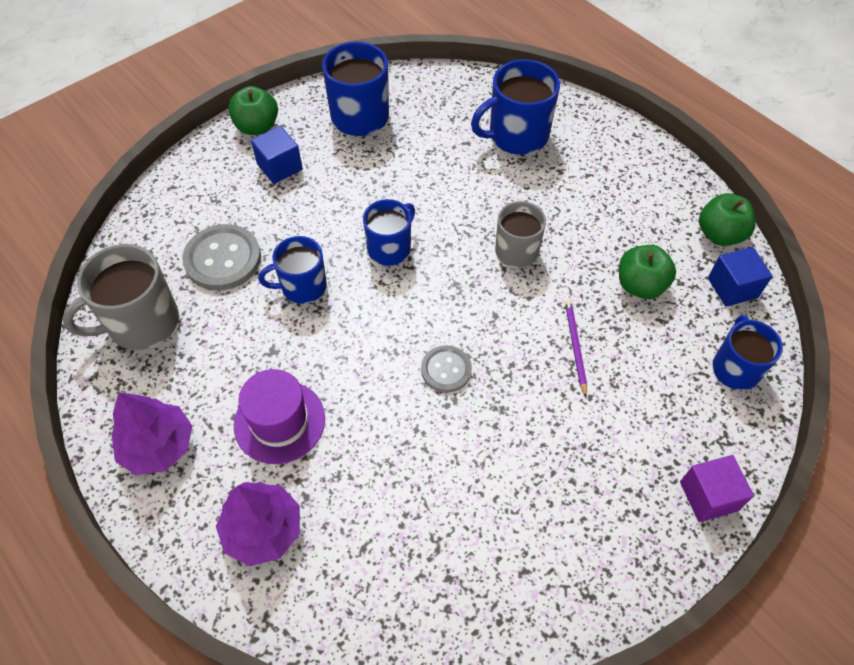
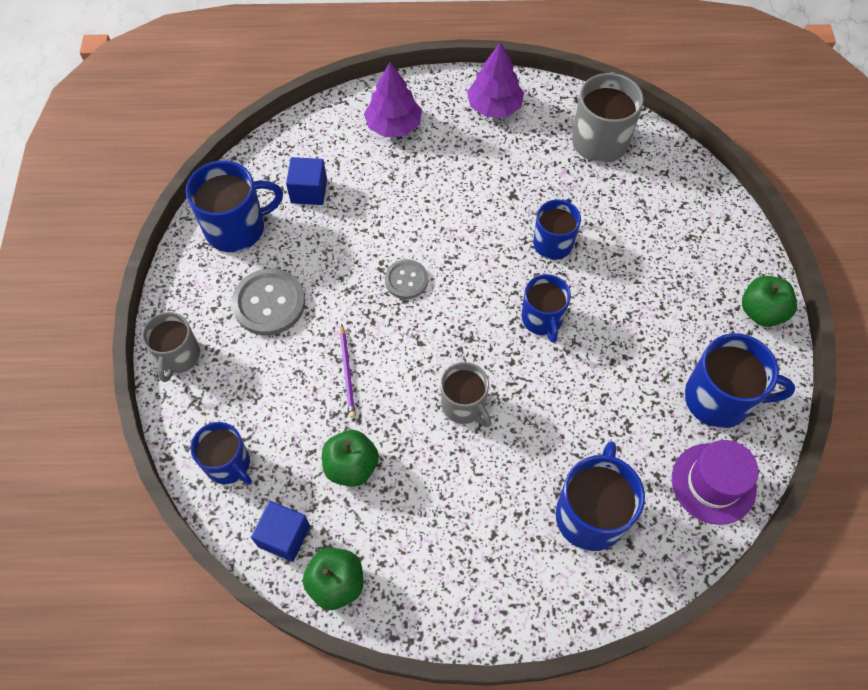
camera: 130 degrees right, 5 degrees up
grey button [182,224,261,290] -> grey button moved to [232,269,305,335]
purple hat [234,369,325,464] -> purple hat moved to [672,440,759,525]
blue cube [251,126,303,184] -> blue cube moved to [286,157,327,205]
purple pencil [565,299,587,398] -> purple pencil turned 45 degrees clockwise [340,324,356,418]
purple cube [680,455,754,522] -> grey mug [142,312,200,382]
none -> blue mug [186,160,283,252]

